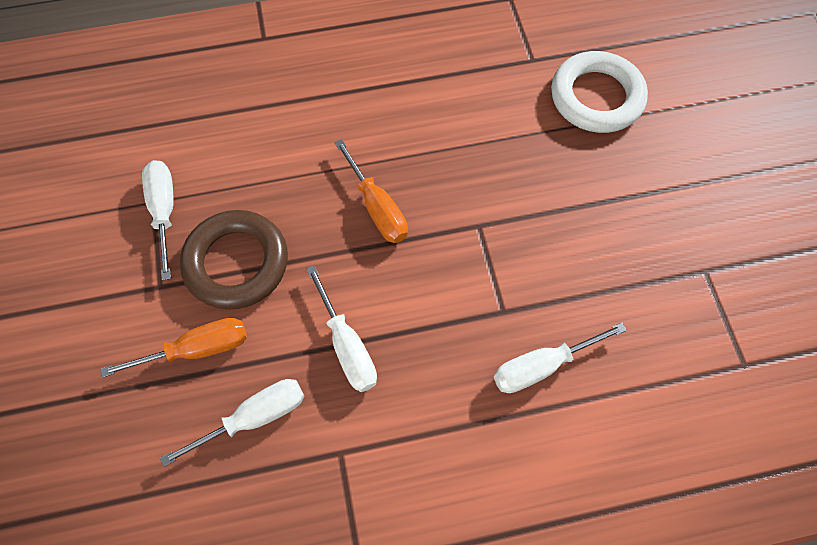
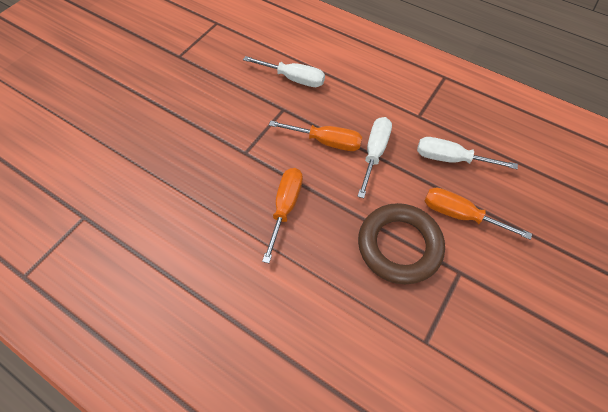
camera: 135 degrees left, 5 degrees down
white screwdriver [142,160,174,280] -> none
white ring [551,51,648,133] -> none
none -> orange screwdriver [269,121,362,151]

